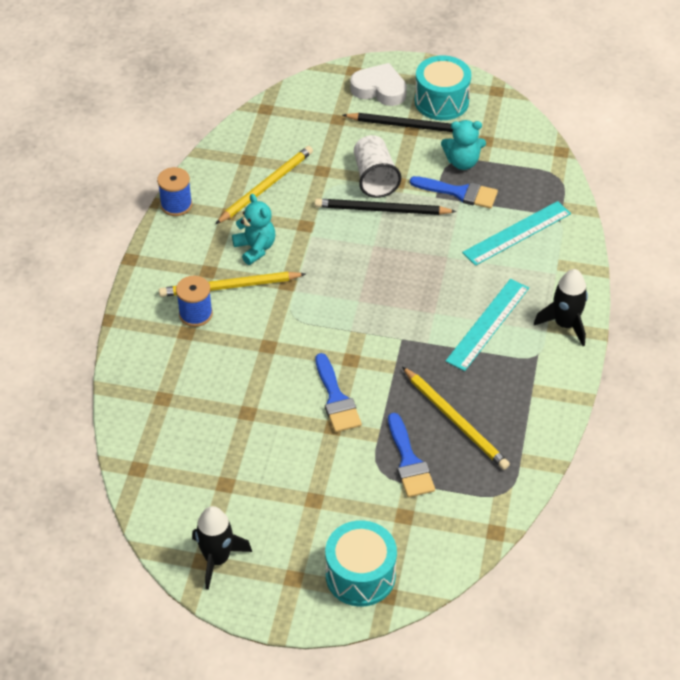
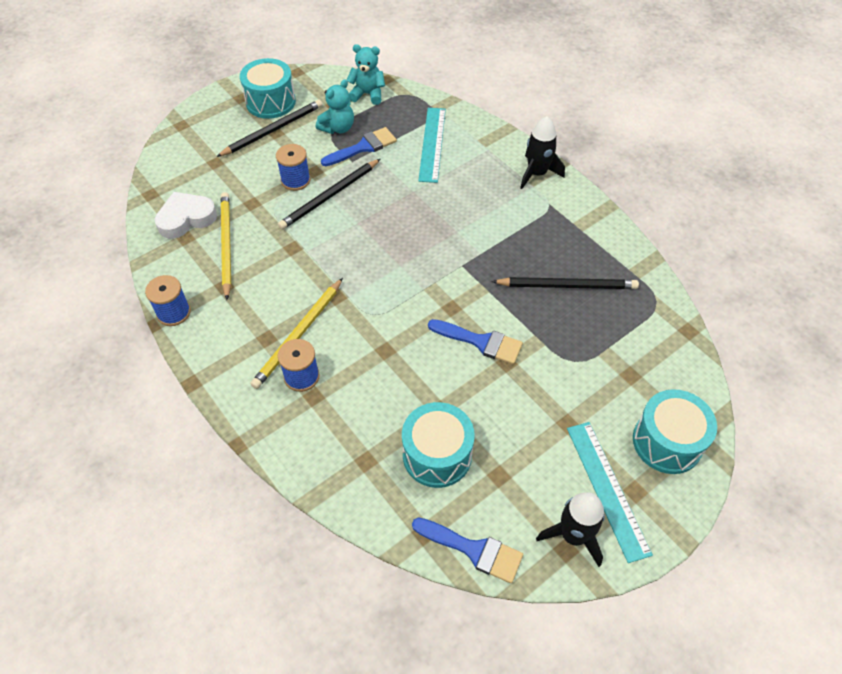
camera: 50 degrees left, 5 degrees up
turquoise teddy bear [232,194,275,265] -> turquoise teddy bear moved to [347,44,385,105]
white heart [350,63,407,106] -> white heart moved to [155,192,217,239]
white cup [354,135,401,198] -> blue spool [276,144,310,191]
blue brush [388,413,435,497] -> blue brush moved to [412,517,523,584]
yellow pencil [402,367,510,470] -> black pencil [491,277,639,289]
turquoise ruler [445,279,529,371] -> turquoise ruler moved to [567,422,653,563]
none -> turquoise drum [402,402,475,488]

